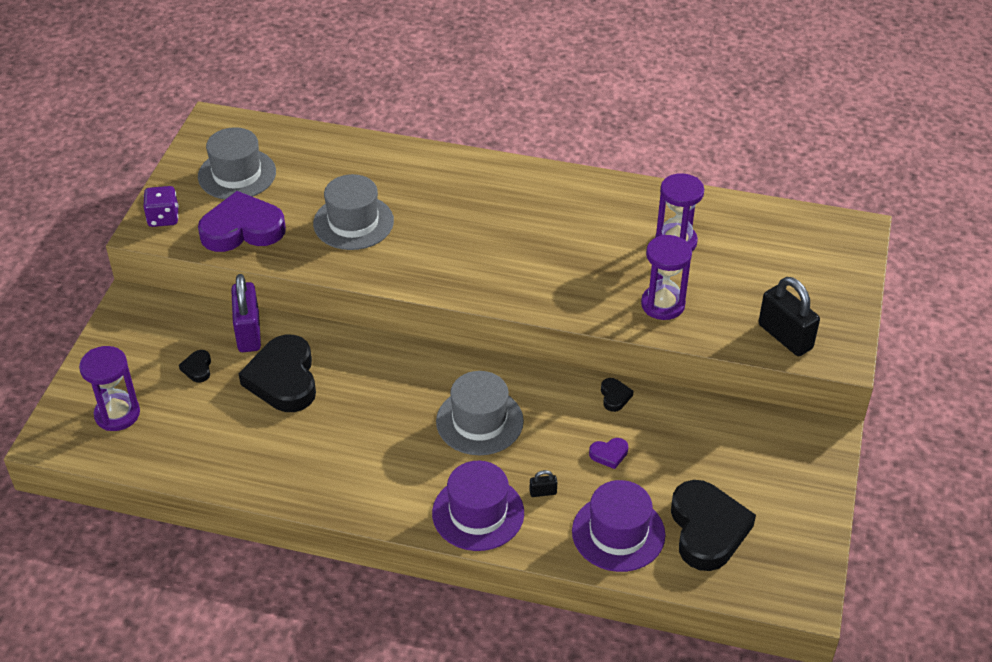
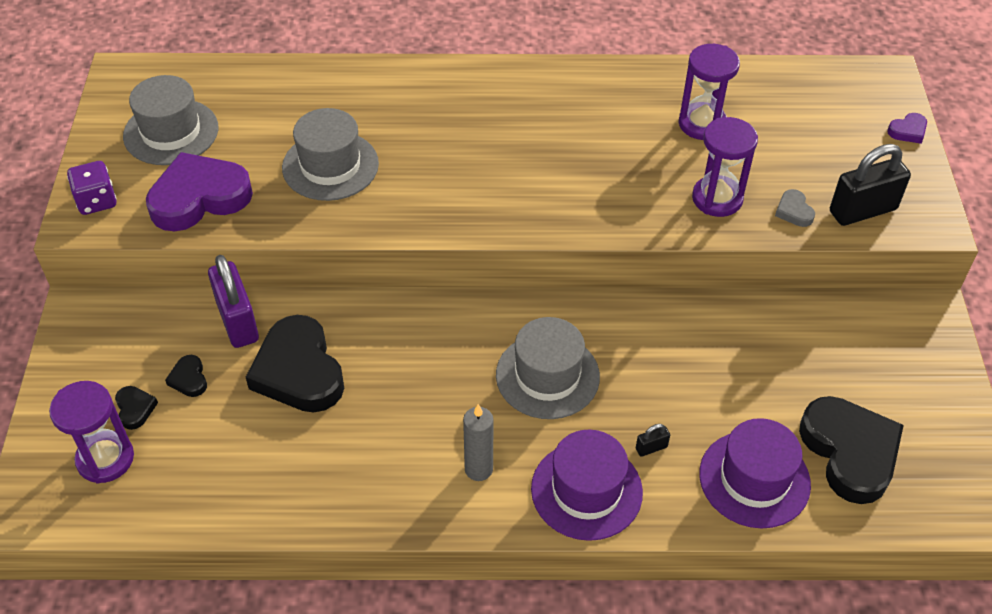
camera: 15 degrees left, 5 degrees up
purple heart [589,438,628,469] -> purple heart moved to [887,113,927,144]
black heart [601,378,634,412] -> black heart moved to [115,386,158,430]
black padlock [758,277,820,356] -> black padlock turned 60 degrees counterclockwise [830,144,911,226]
none -> grey candle [463,404,494,481]
none -> grey heart [775,189,815,227]

